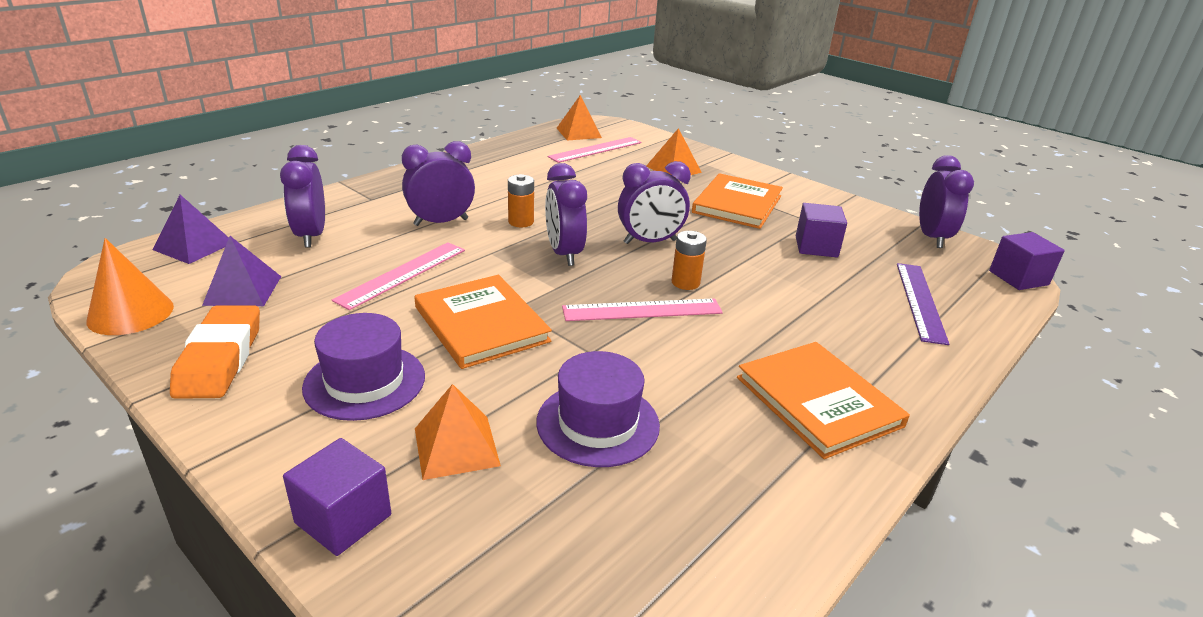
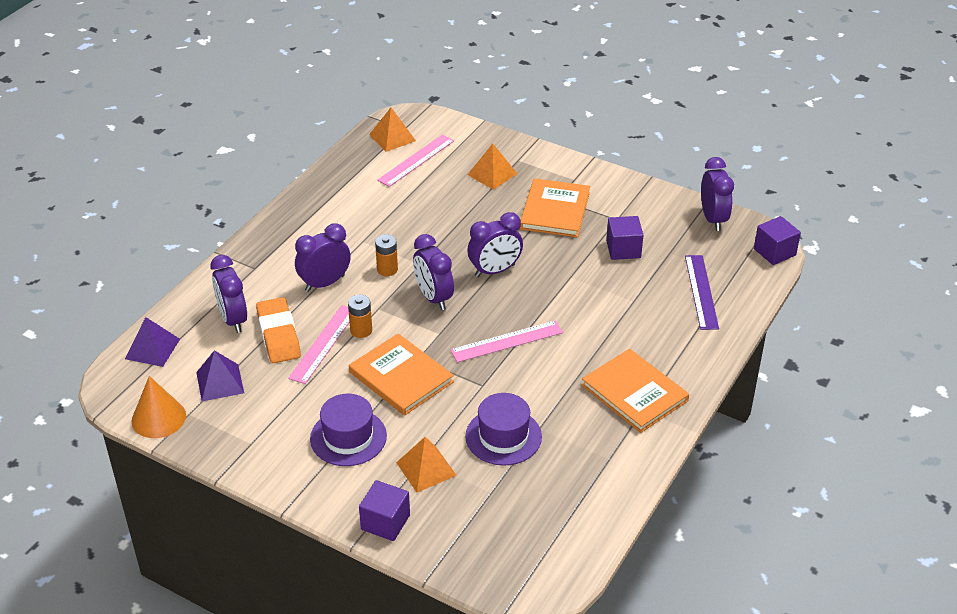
camera: 10 degrees left, 10 degrees up
orange eraser [170,306,260,399] -> orange eraser moved to [256,297,301,363]
orange battery [671,231,707,290] -> orange battery moved to [348,295,372,338]

